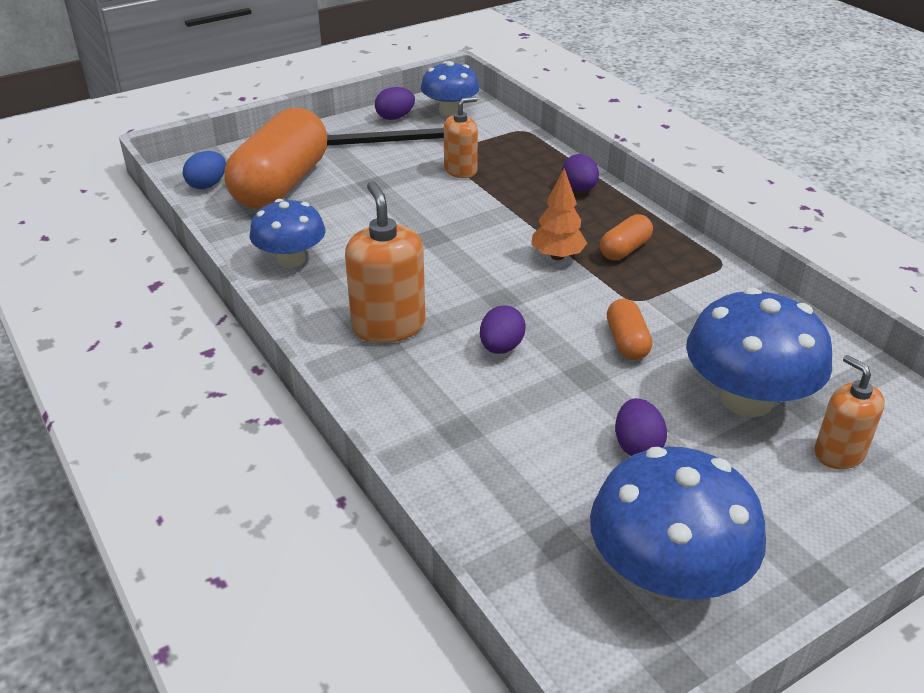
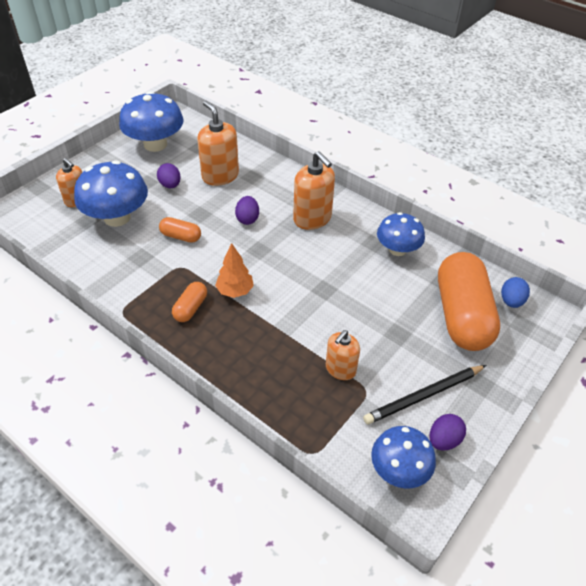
camera: 160 degrees right, 10 degrees up
purple egg [562,154,599,191] -> none
orange capsule [607,299,652,360] -> orange capsule turned 45 degrees counterclockwise [159,217,201,243]
none -> orange soap dispenser [197,101,239,186]

